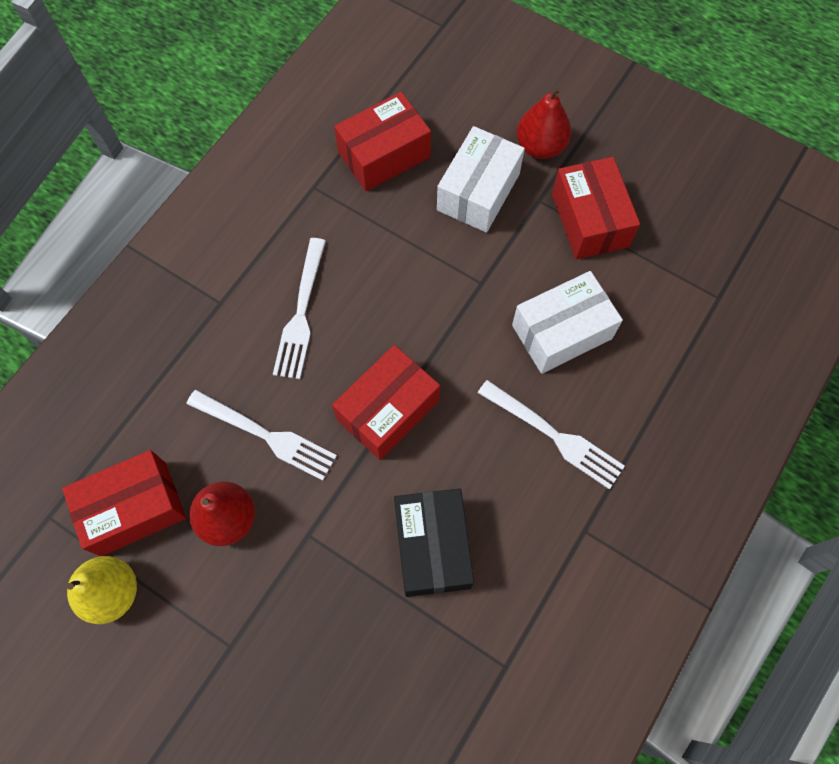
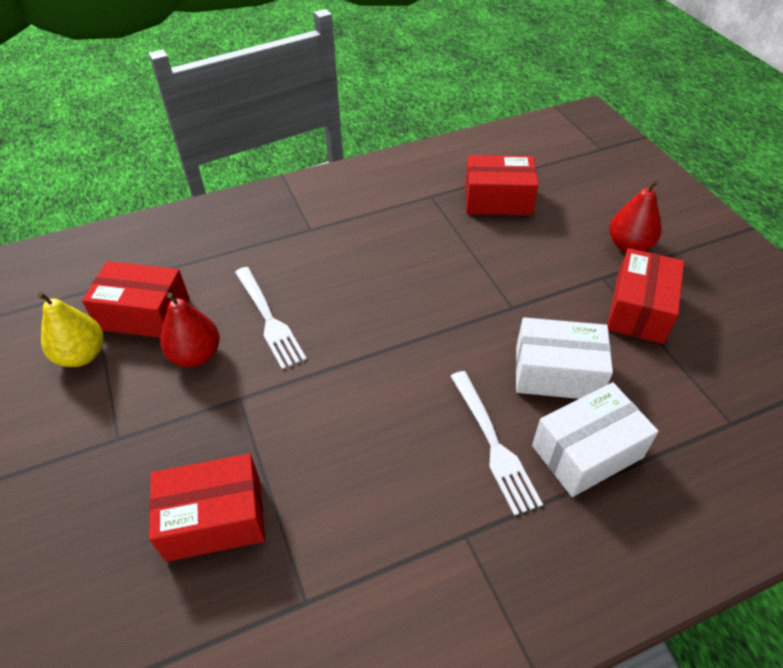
camera: 35 degrees right, 20 degrees down
white fork [273,238,326,379] -> none
red box [332,345,440,460] -> red box moved to [149,454,265,562]
black box [394,488,474,597] -> none
white box [437,126,525,233] -> white box moved to [532,383,659,497]

